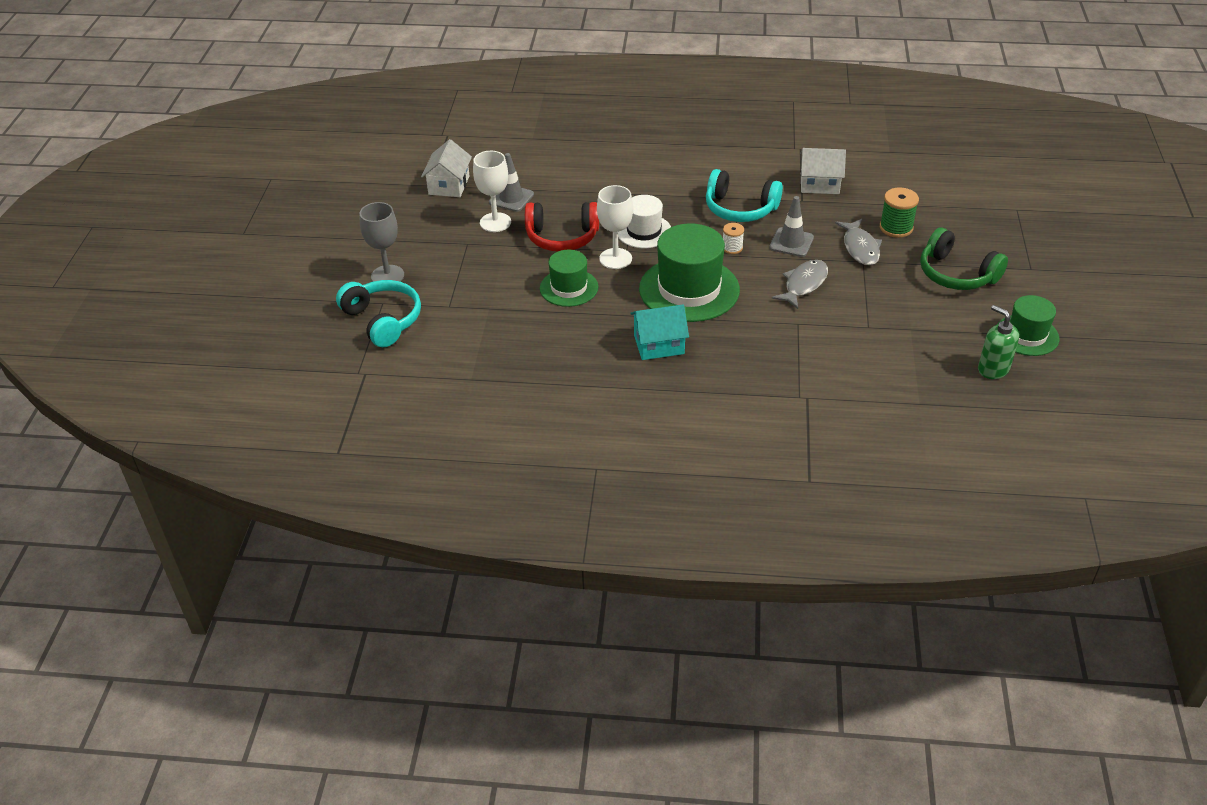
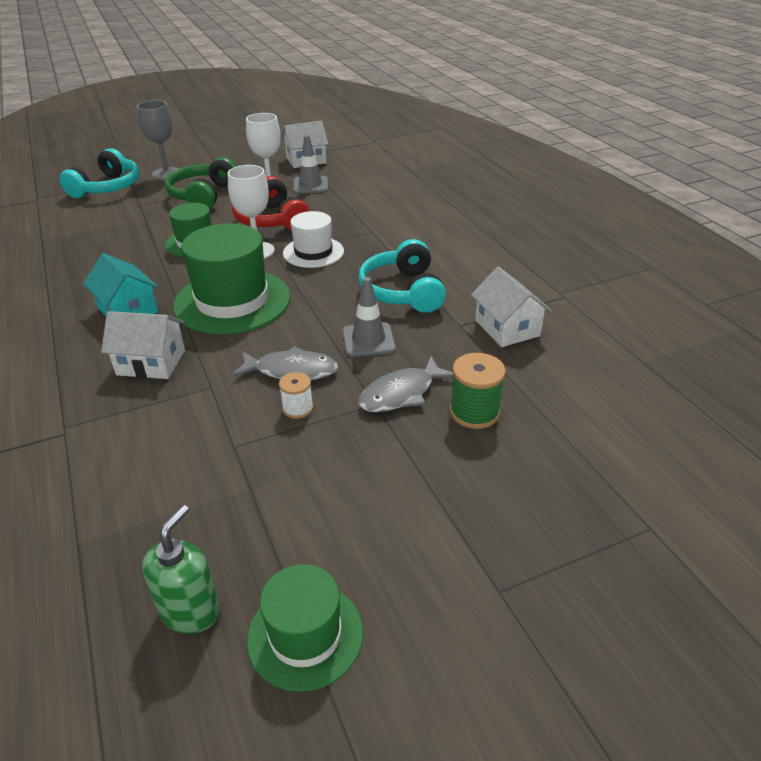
camera: 60 degrees right, 5 degrees down
white spool [723,223,744,254] -> white spool moved to [279,372,313,419]
green headphones [920,227,1008,290] -> green headphones moved to [165,157,237,209]
none -> white house [101,311,185,379]

